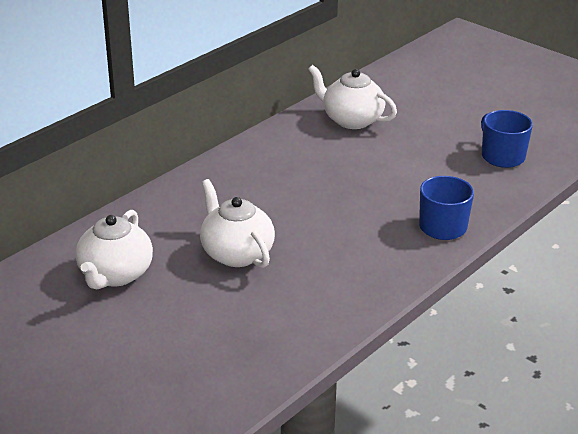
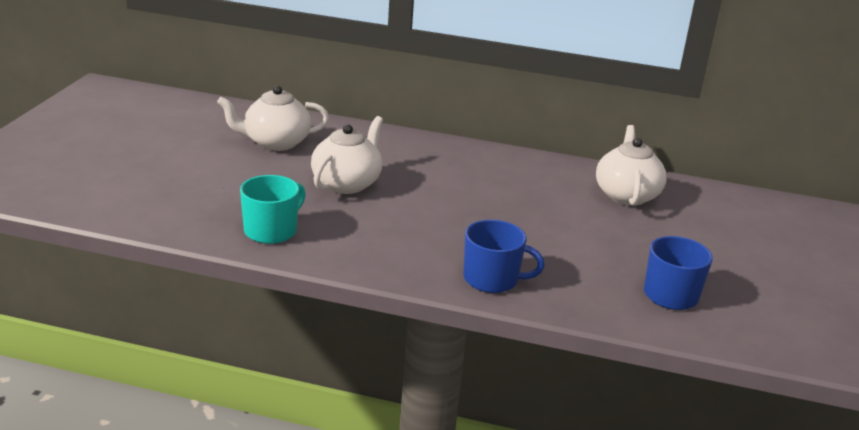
camera: 60 degrees right, 5 degrees down
none -> turquoise mug [240,175,306,244]

